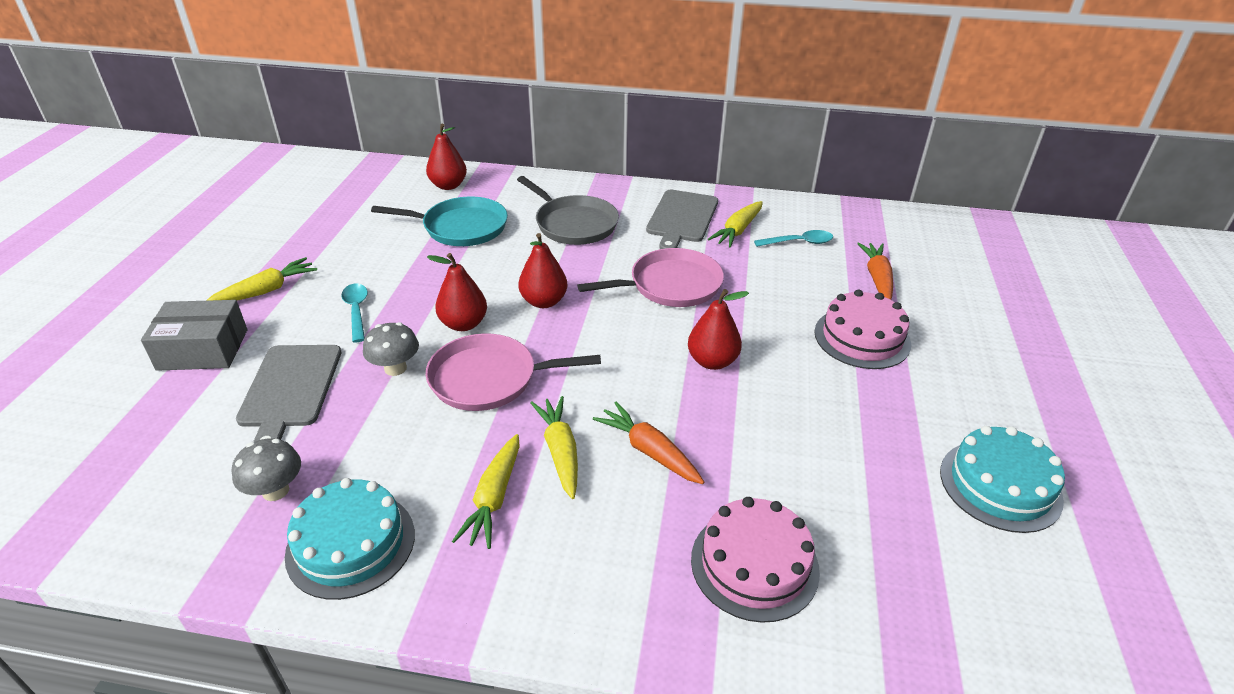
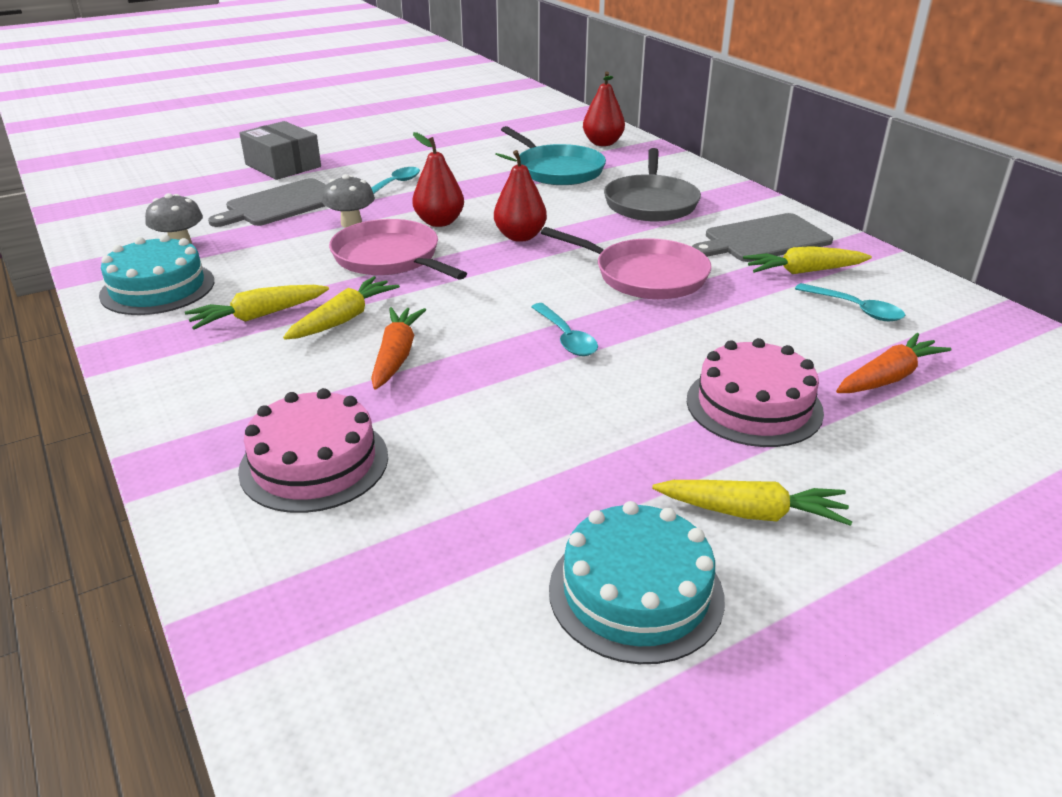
camera: 50 degrees right, 5 degrees down
yellow carrot [206,257,317,301] -> yellow carrot moved to [652,480,852,526]
red pear [688,289,749,370] -> turquoise spoon [531,303,598,356]

